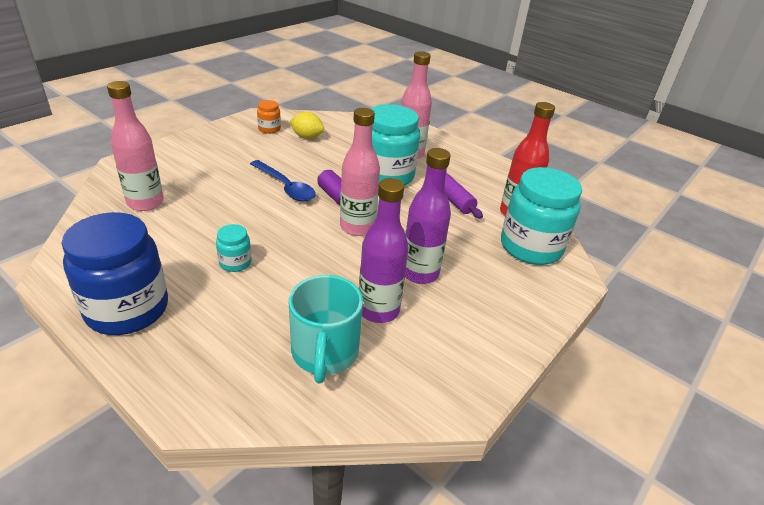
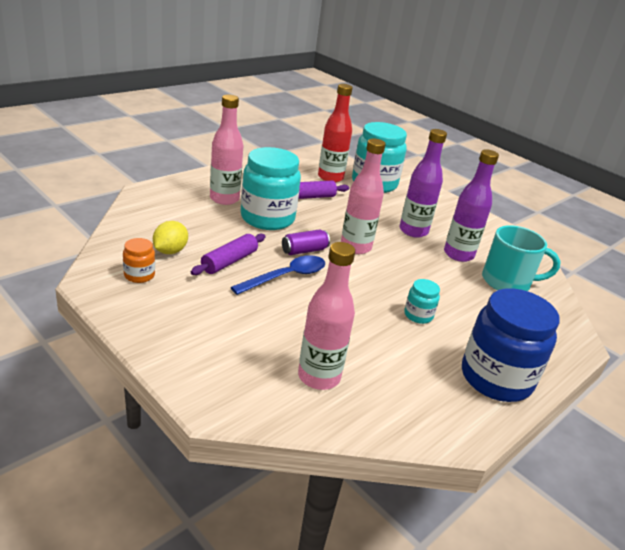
camera: 85 degrees left, 5 degrees down
none -> purple rolling pin [191,233,266,275]

